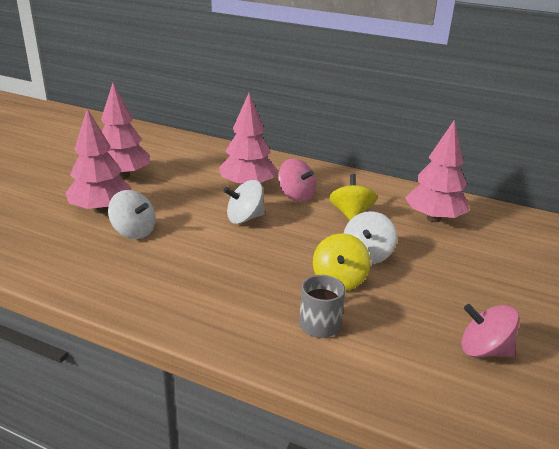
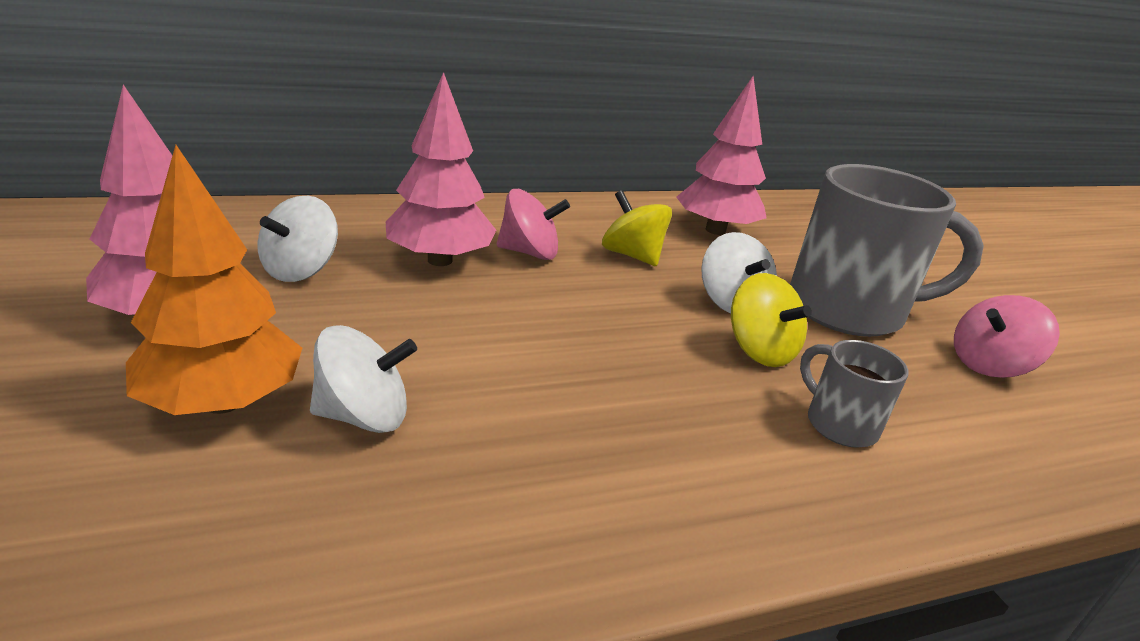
camera: 45 degrees left, 0 degrees up
pink tree [65,108,131,214] -> orange tree [126,145,302,415]
white spinning top [224,180,265,224] -> white spinning top moved to [257,196,338,282]
none -> grey mug [790,164,984,337]

